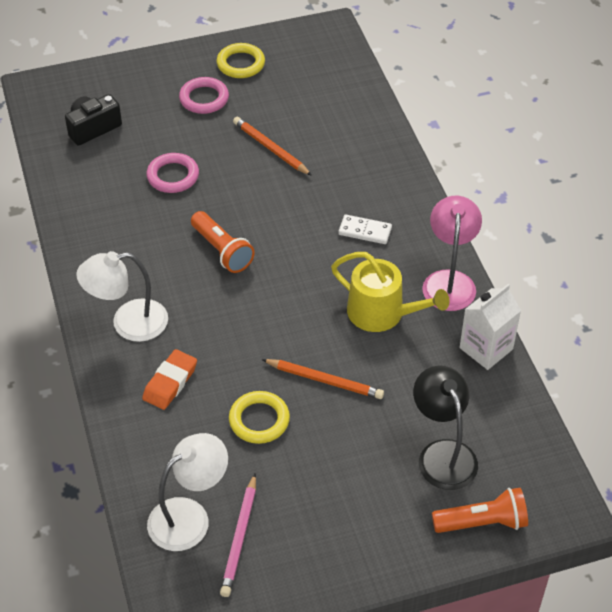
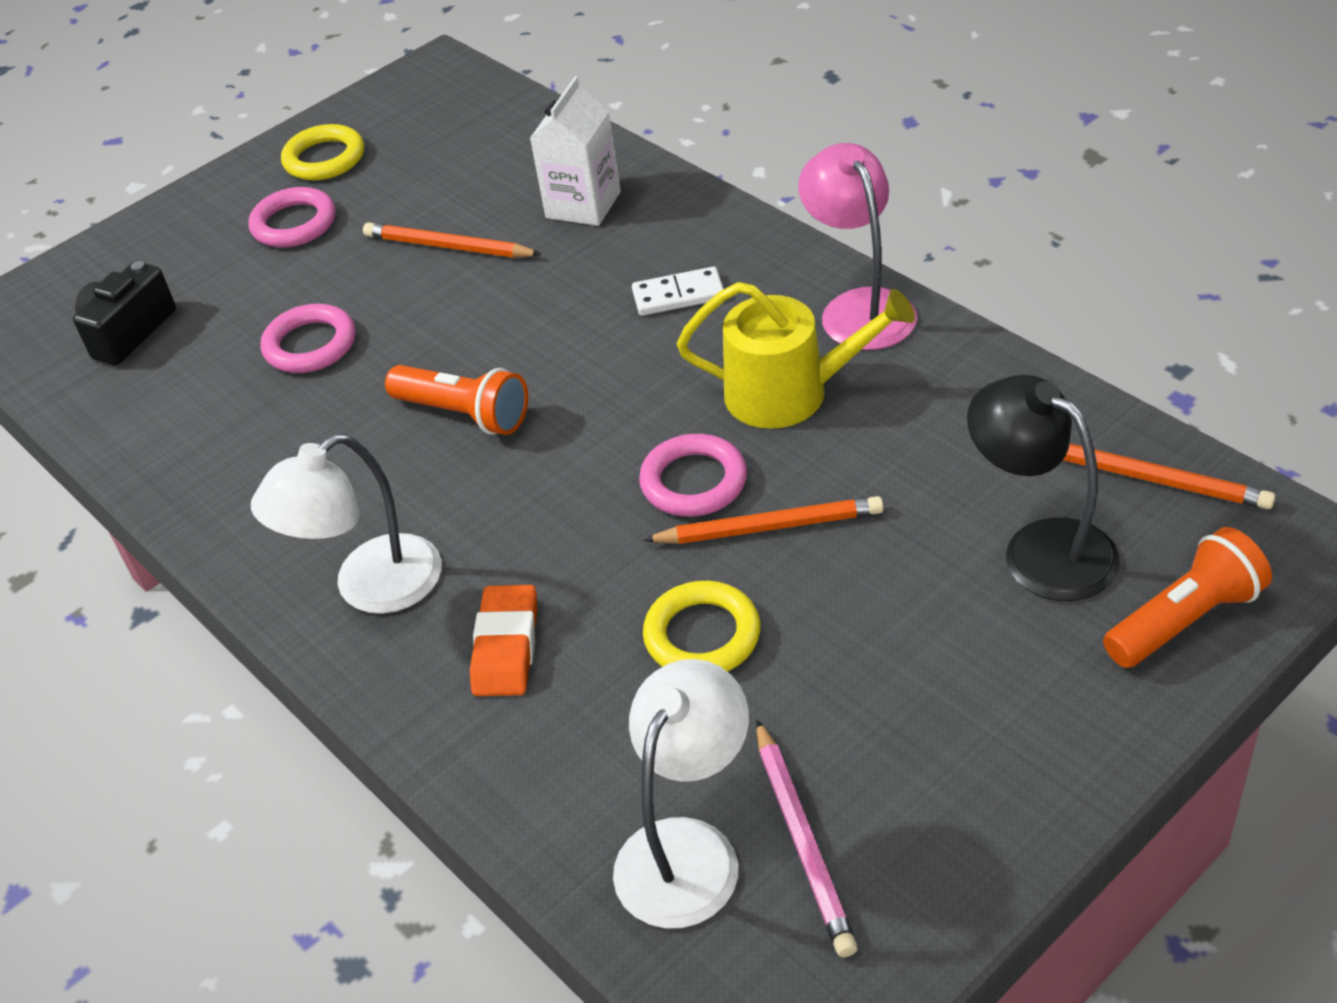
camera: 20 degrees left, 5 degrees down
white carton [459,284,521,370] -> white carton moved to [530,77,621,226]
none -> pink ring [639,434,747,517]
none -> orange pencil [1063,444,1276,509]

